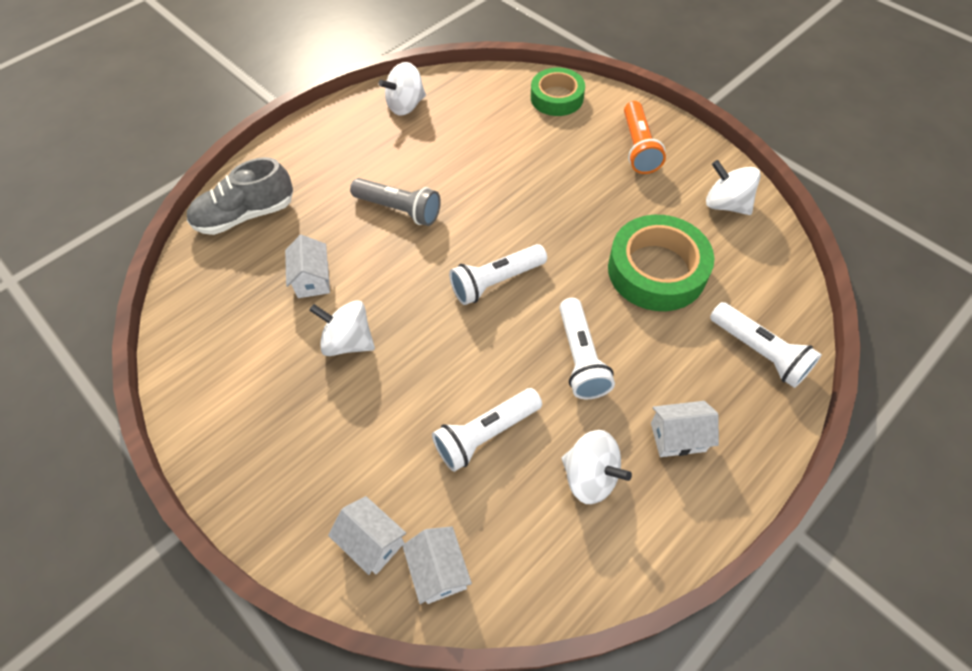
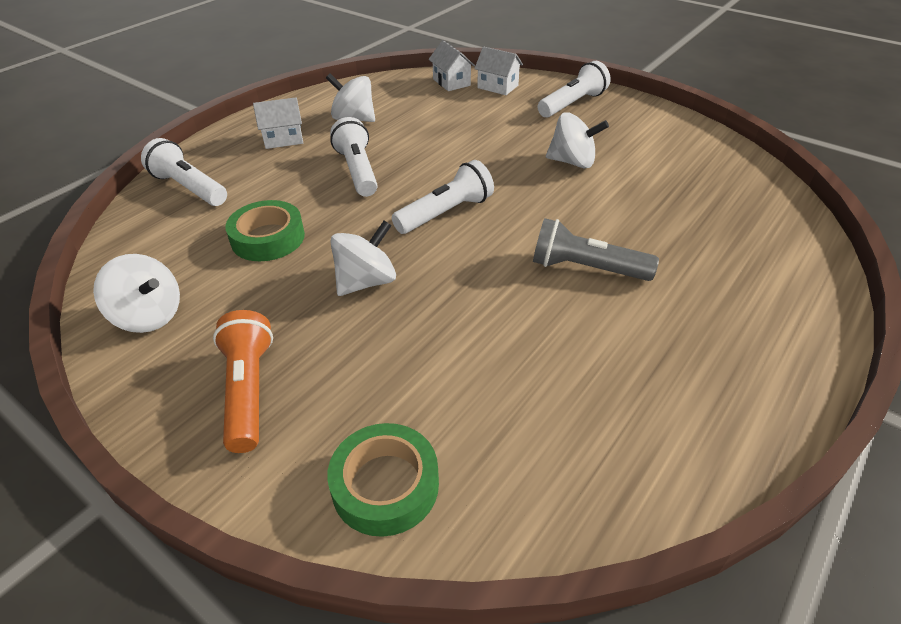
camera: 170 degrees right, 15 degrees down
grey shoe [187,157,293,235] -> none
white house [285,235,330,298] -> none
white spinning top [379,62,426,115] -> white spinning top moved to [330,220,396,296]
white flashlight [432,388,542,472] -> white flashlight moved to [538,61,610,117]
green tape [608,215,714,311] -> green tape [225,200,305,261], size x0.66

